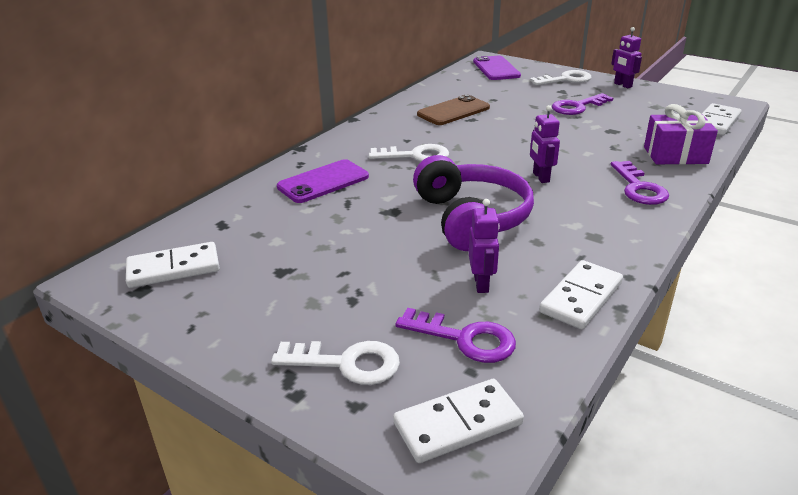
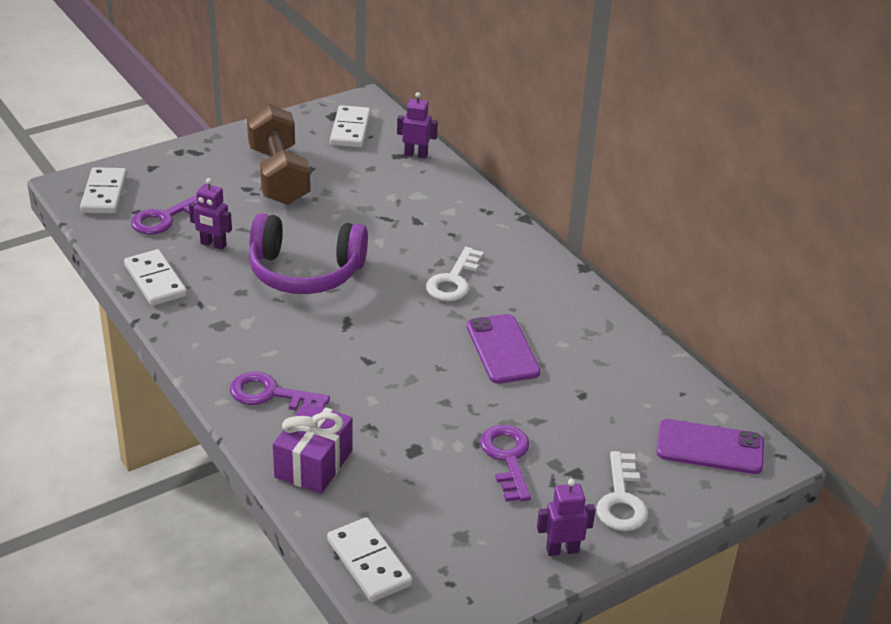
camera: 110 degrees right, 5 degrees up
white key [271,341,400,385] -> none
purple phone [277,159,369,203] -> purple phone moved to [467,314,541,384]
brown phone [417,95,490,125] -> none
purple robot [530,105,560,183] -> purple robot moved to [397,92,438,159]
none -> brown dumbbell [247,104,311,205]

